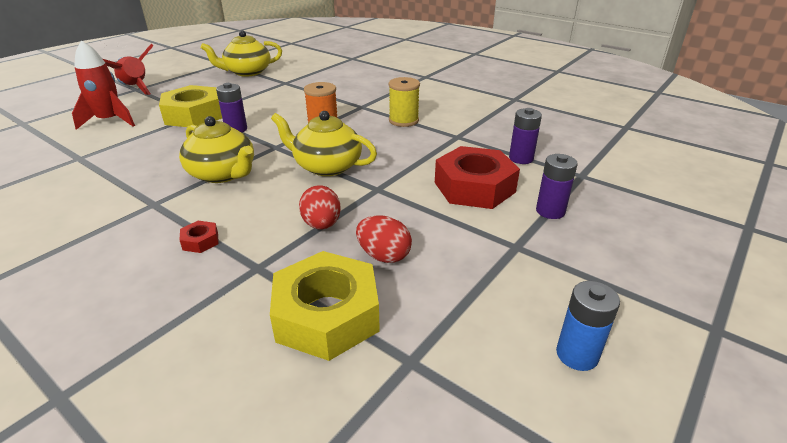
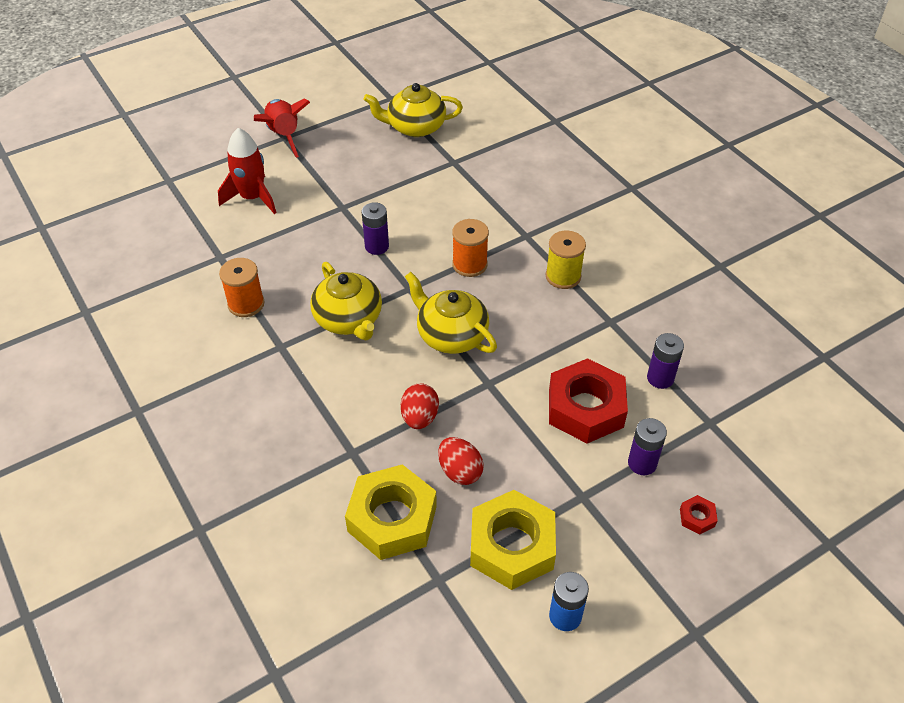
camera: 20 degrees right, 15 degrees up
yellow nut [159,85,222,127] -> yellow nut moved to [470,490,556,590]
red nut [179,221,219,253] -> red nut moved to [680,495,718,535]
none -> orange spool [219,258,265,317]

